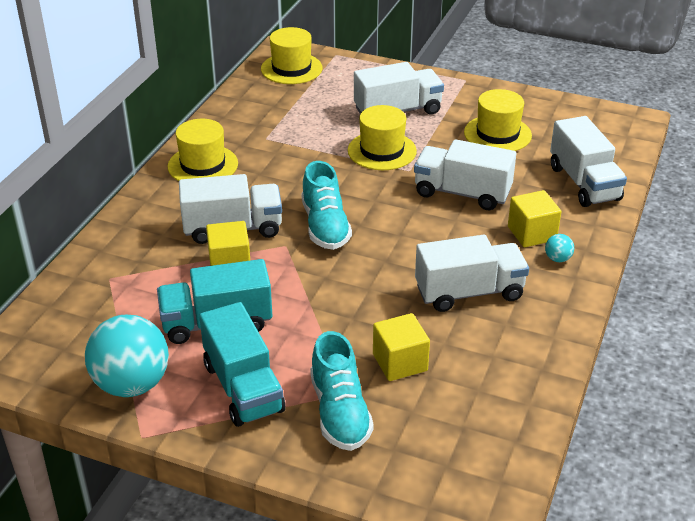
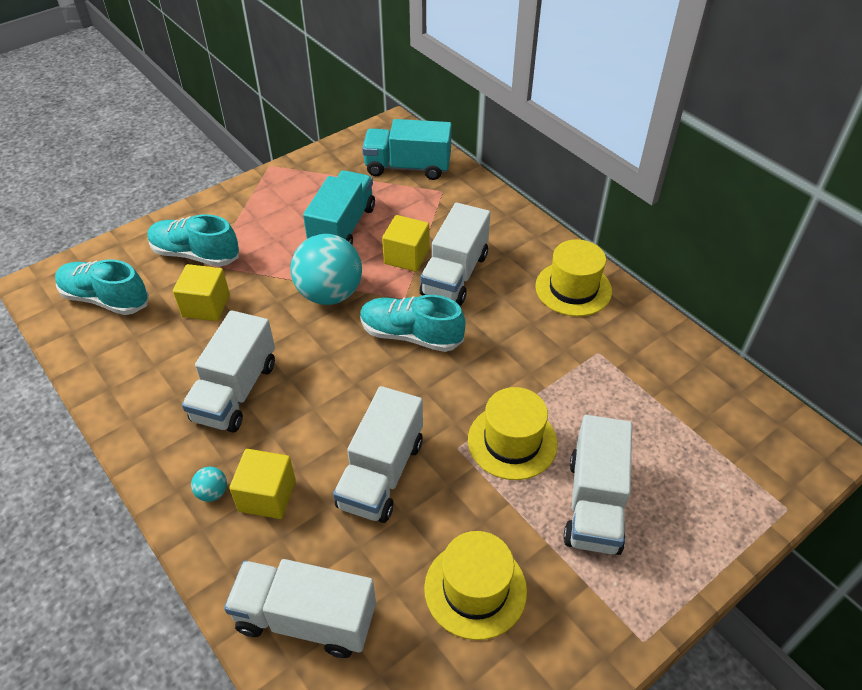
camera: 120 degrees right, 10 degrees up
turquoise ball [85,315,169,397] -> turquoise ball moved to [291,234,362,305]
turquoise truck [199,302,286,427] -> turquoise truck moved to [362,119,452,180]
yellow hat [261,27,323,84] -> none
white truck [414,139,516,210] -> white truck turned 150 degrees clockwise [333,386,423,523]
none -> turquoise shoe [55,259,149,315]

